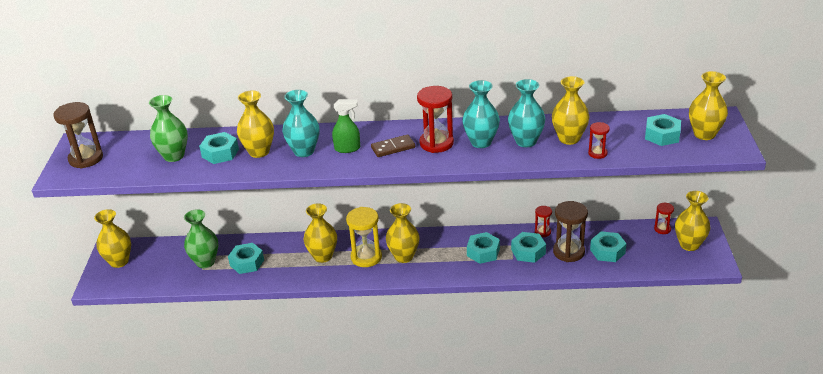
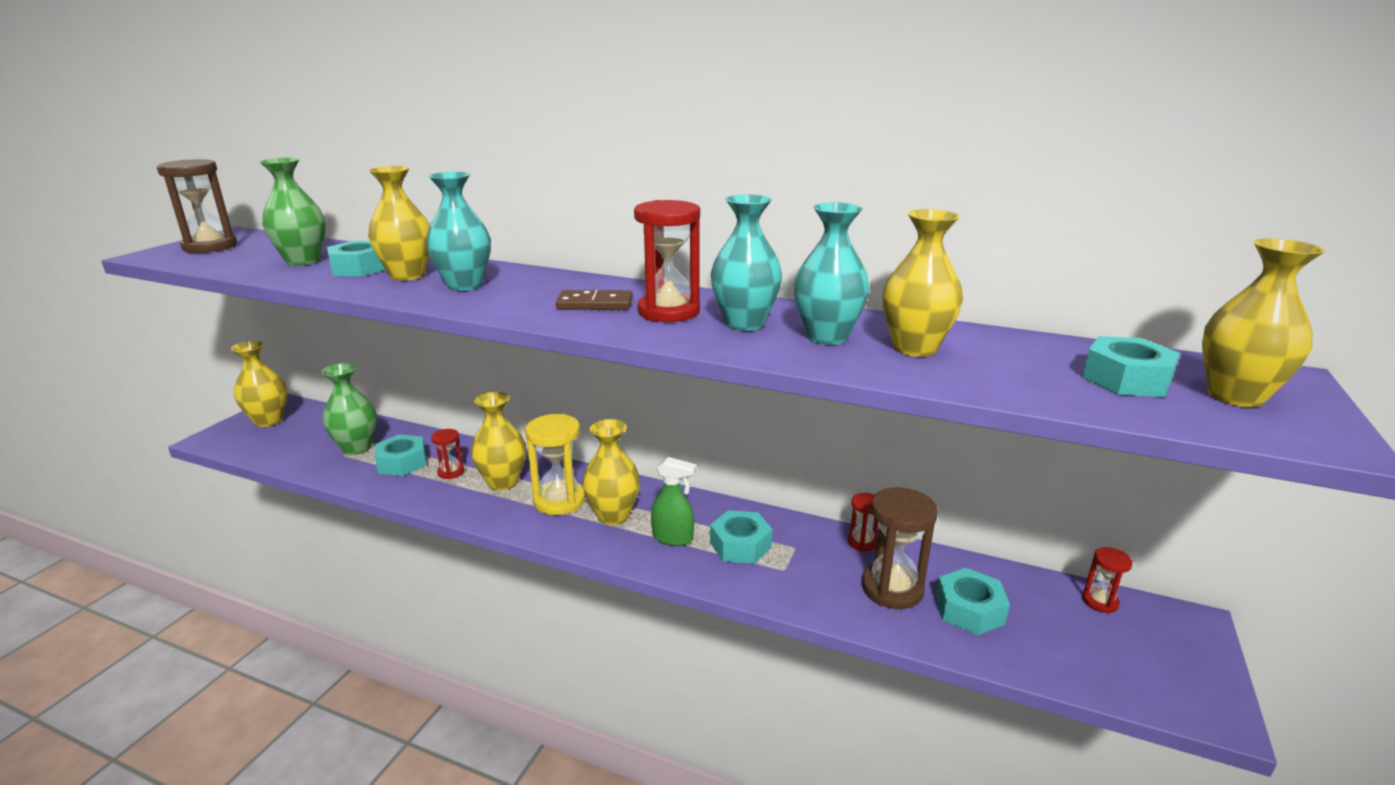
camera: 20 degrees right, 10 degrees down
green spray bottle [332,99,360,153] -> green spray bottle moved to [651,457,697,546]
turquoise nut [511,232,546,263] -> none
red hourglass [588,122,610,159] -> red hourglass moved to [431,429,464,479]
yellow vase [675,191,710,251] -> none

